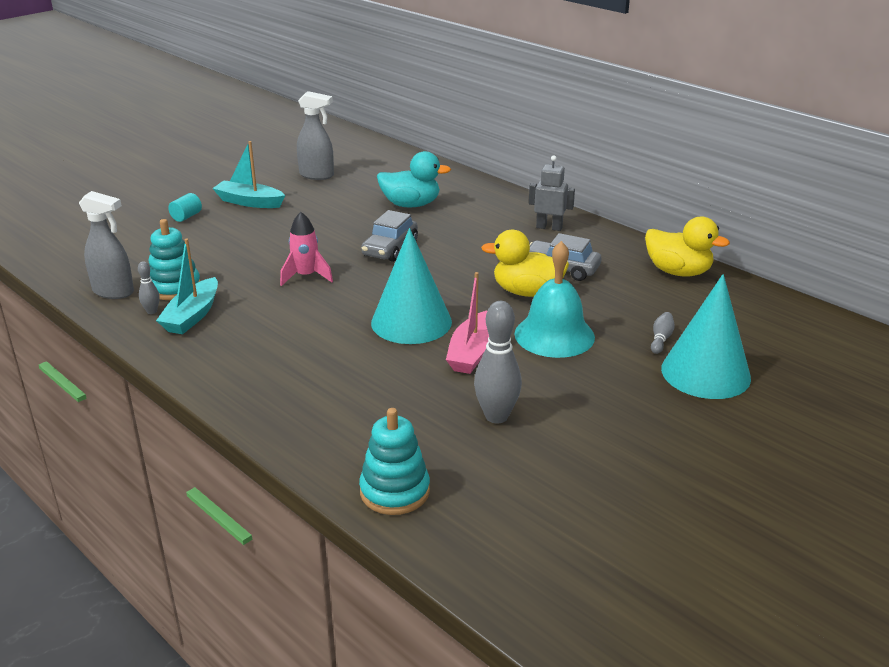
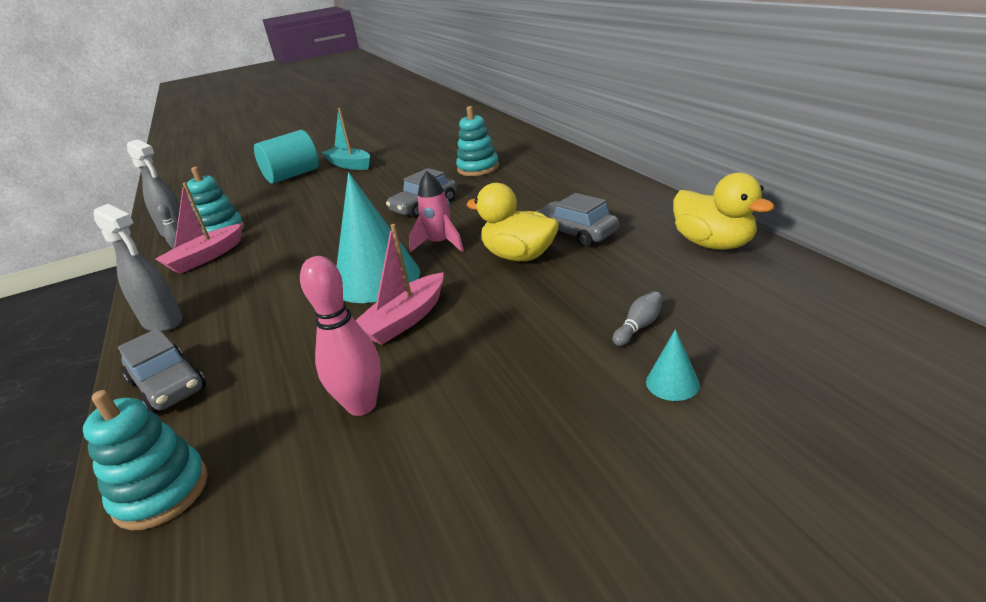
camera: 25 degrees right, 0 degrees up
turquoise boat [156,239,218,334] -> pink boat [156,182,242,274]
turquoise cylinder [168,193,202,222] -> turquoise cylinder [254,130,319,184], size x2.20
pink rocket [280,212,333,286] -> pink rocket moved to [409,171,464,252]
grey spray bottle [297,91,334,180] -> grey spray bottle moved to [94,204,182,332]
turquoise duck [377,151,451,207] -> turquoise stacking toy [456,106,499,176]
grey bowling pin [474,301,522,423] -> pink bowling pin [300,256,381,416]
turquoise bell [515,241,595,358] -> none
grey robot [529,155,575,231] -> none
turquoise cone [661,274,751,399] -> turquoise cone [646,329,700,401], size x0.41
none -> grey car [118,328,206,414]

